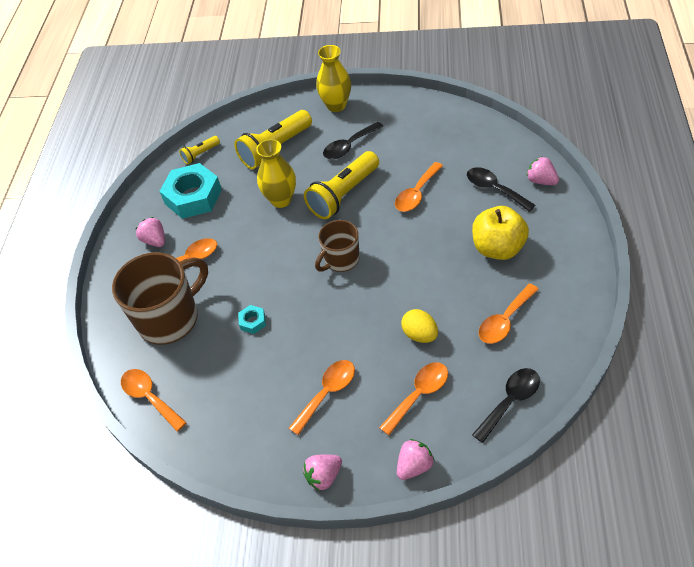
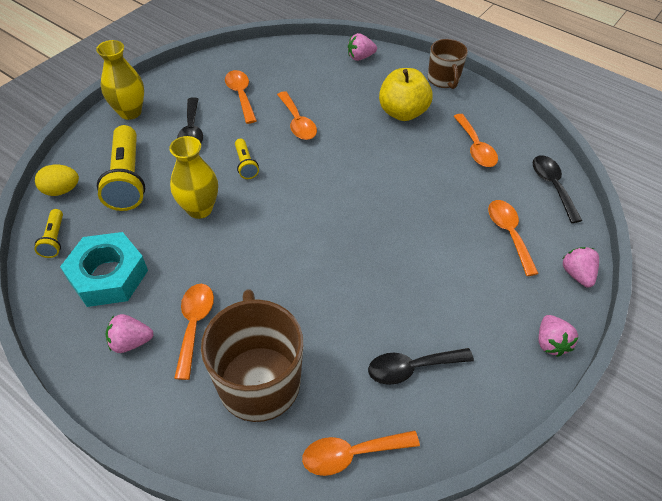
camera: 65 degrees left, 0 degrees up
turquoise nut [238,305,266,334] -> none
orange spoon [289,360,355,435] -> orange spoon moved to [225,70,257,124]
yellow flashlight [304,151,379,219] -> yellow flashlight [235,139,259,179], size x0.50
brown mug [315,220,360,272] -> brown mug moved to [428,39,468,89]
yellow egg [401,309,438,343] -> yellow egg moved to [35,164,79,196]
black spoon [467,167,535,212] -> black spoon moved to [368,348,474,385]

